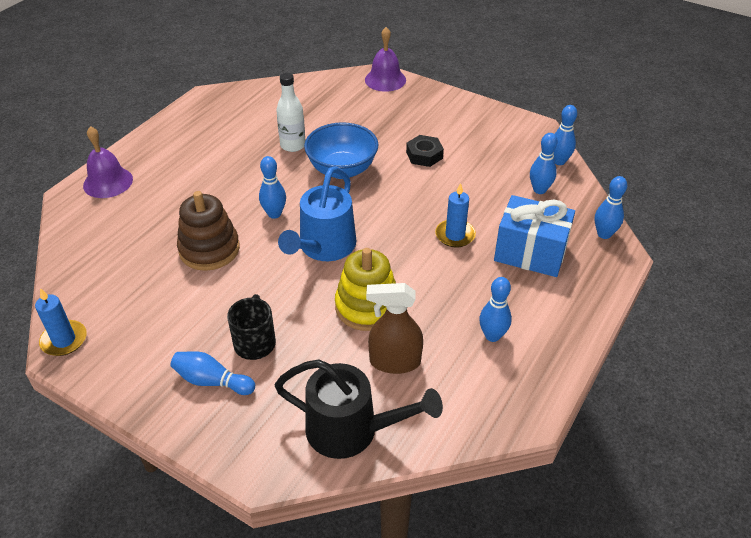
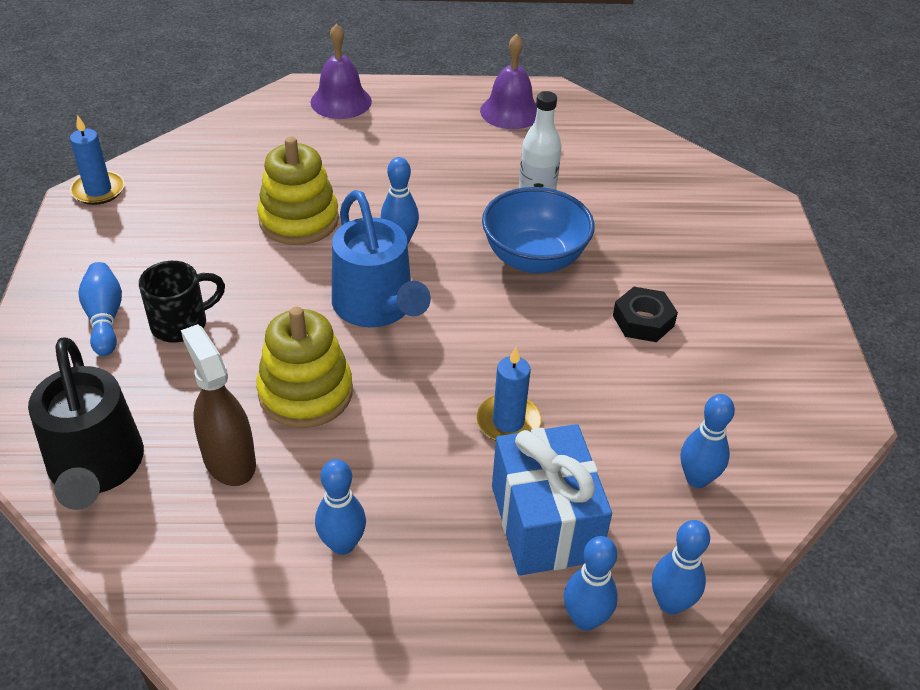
camera: 55 degrees right, 0 degrees up
brown stacking toy [177,191,240,271] -> yellow stacking toy [257,136,339,245]
blue watering can [278,166,356,261] -> blue watering can turned 105 degrees counterclockwise [332,190,431,327]
purple bell [365,27,406,92] -> purple bell moved to [480,34,537,129]
blue bowling pin [554,105,577,165] -> blue bowling pin moved to [564,536,618,631]

